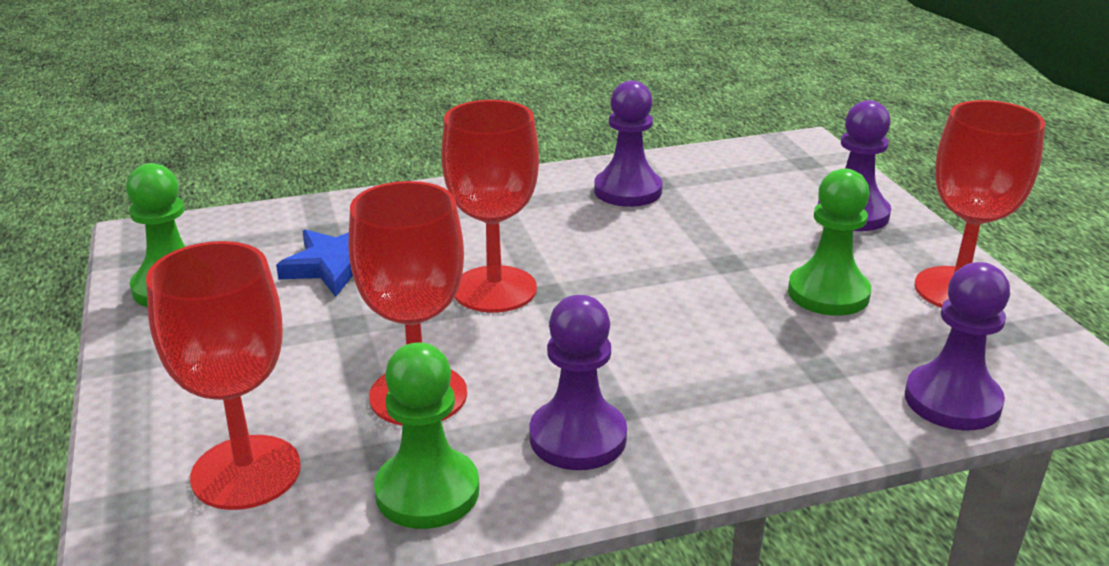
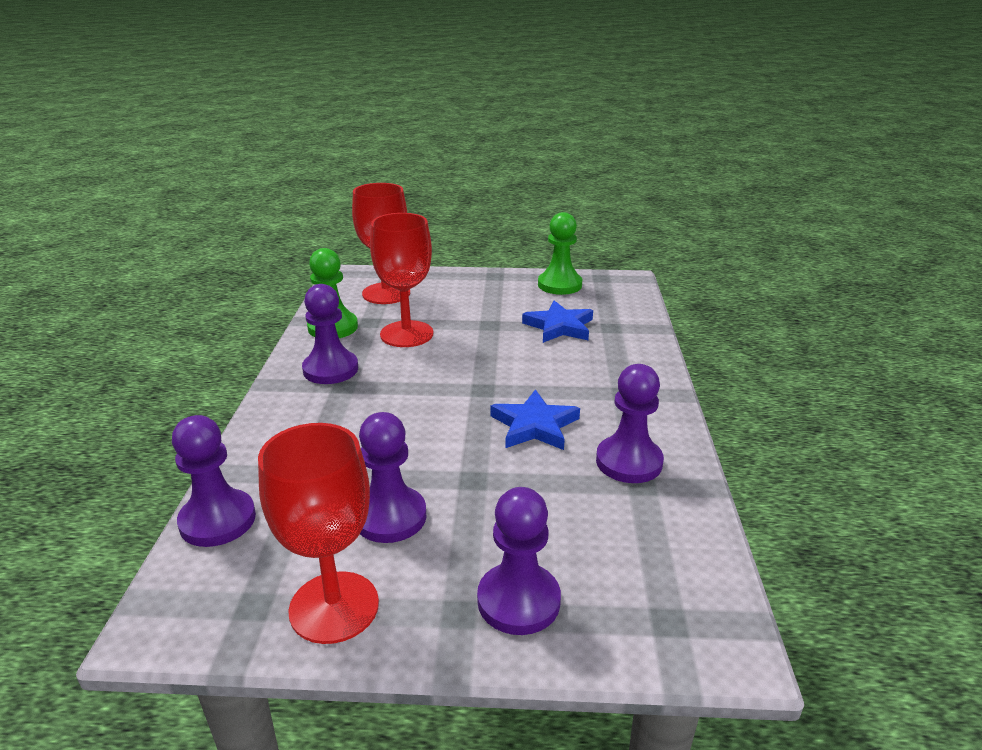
camera: 110 degrees right, 0 degrees up
red goblet [441,100,539,313] -> none
green pawn [788,169,871,316] -> purple pawn [359,412,426,543]
none -> blue star [491,389,580,450]

